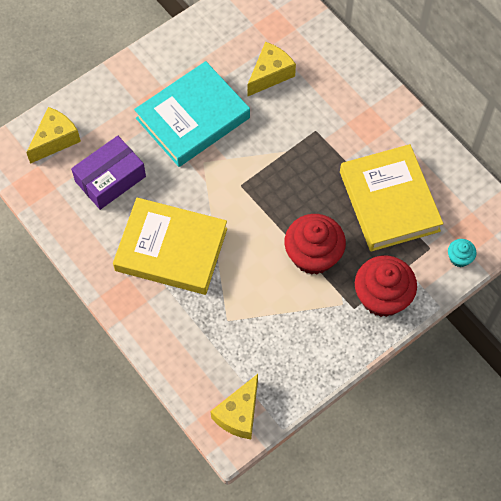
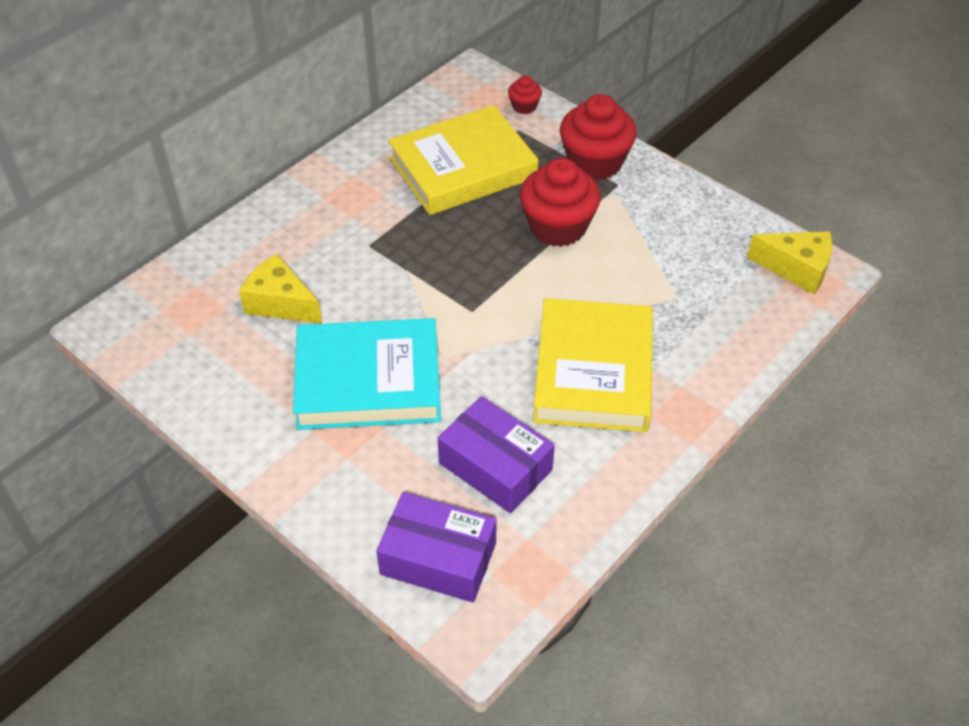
camera: 100 degrees left, 15 degrees down
yellow cheese [26,107,81,164] -> purple box [376,492,497,603]
turquoise book [134,61,250,167] -> turquoise book turned 45 degrees counterclockwise [293,318,441,430]
turquoise cupcake [448,239,477,267] -> red cupcake [508,75,542,114]

